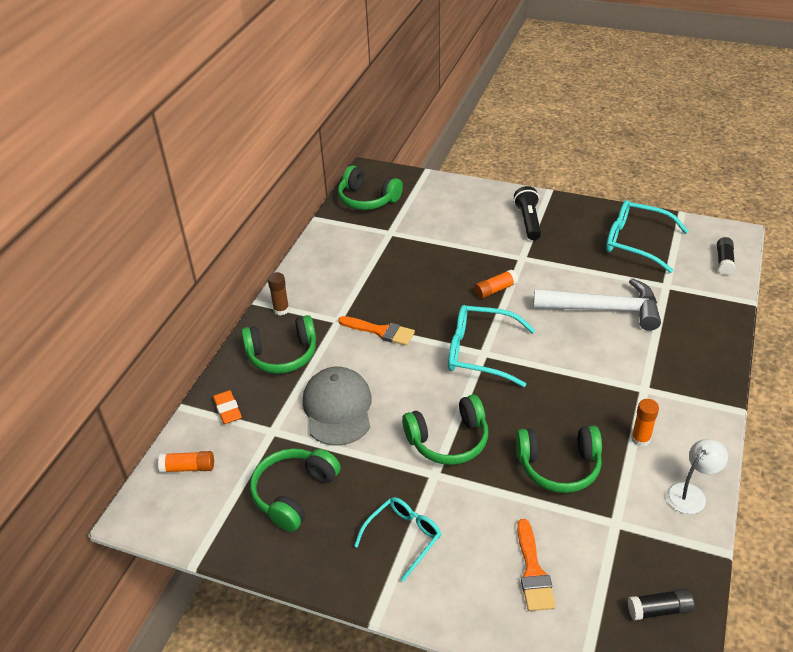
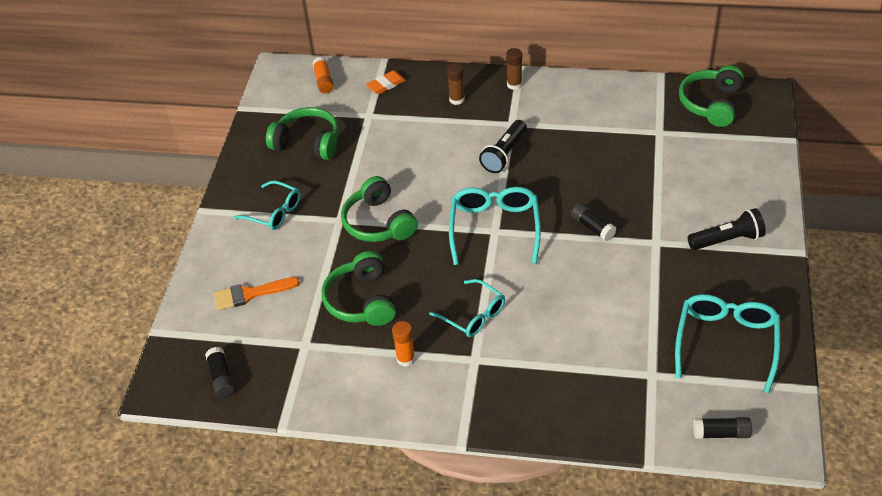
camera: 80 degrees right, 5 degrees up
green headphones [241,315,316,374] -> brown glue stick [447,63,465,105]
grey cap [302,366,372,446] -> none
orange brush [338,316,415,346] -> black flashlight [479,120,527,173]
orange glue stick [474,269,518,299] -> black glue stick [571,203,616,241]
white hammer [533,278,661,331] -> none
white lamp [666,439,728,514] -> none
none -> turquoise glasses [429,279,505,337]

